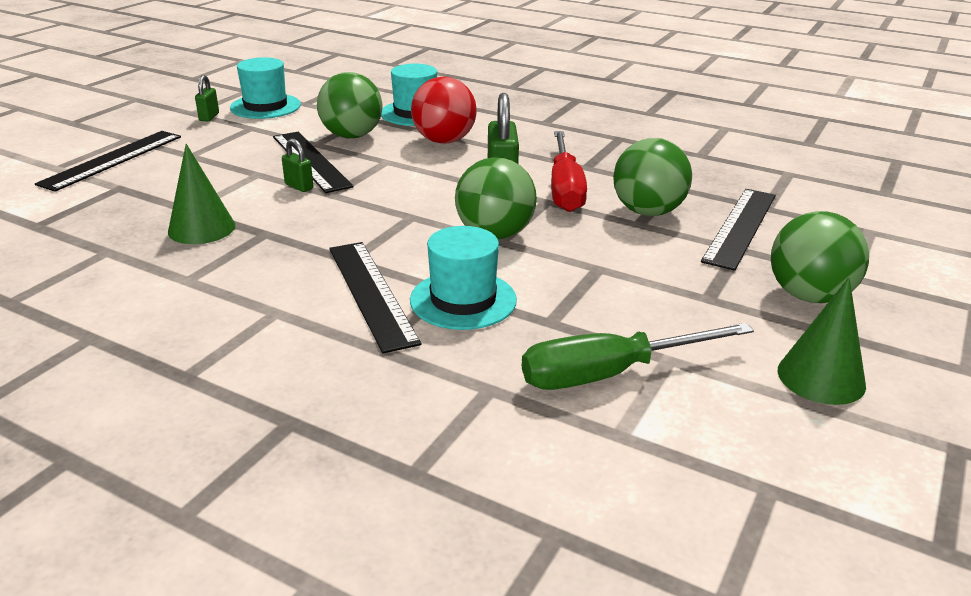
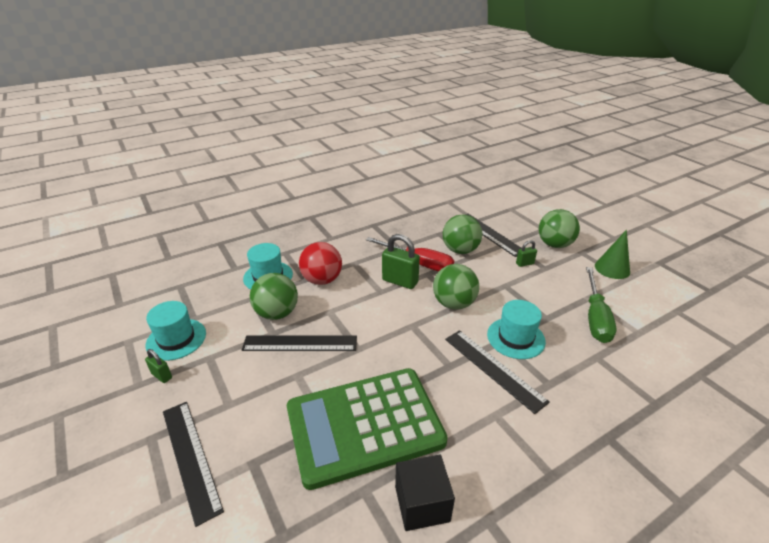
camera: 60 degrees left, 5 degrees up
green cone [168,144,235,244] -> green calculator [287,368,448,490]
green padlock [282,138,313,192] -> green padlock moved to [516,240,537,267]
black ruler [329,242,421,354] -> black ruler turned 45 degrees clockwise [445,330,550,414]
none -> black cube [395,455,455,531]

